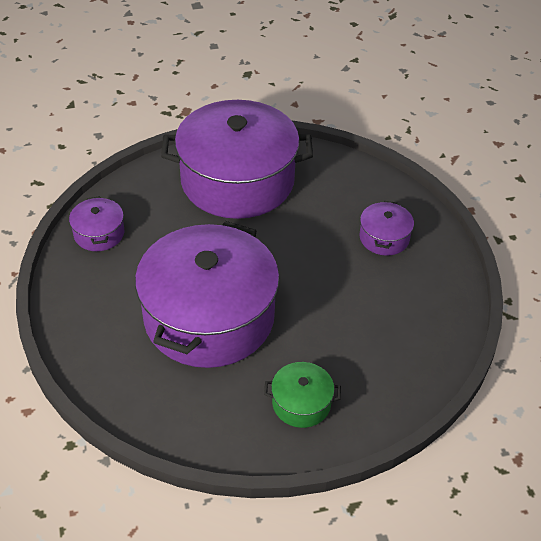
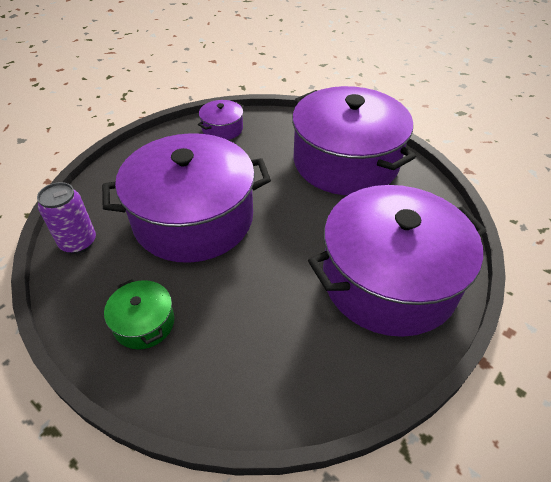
camera: 55 degrees right, 0 degrees up
purple pot [360,201,414,256] -> purple pot [308,185,487,337], size x2.38
none -> purple can [37,182,96,254]

